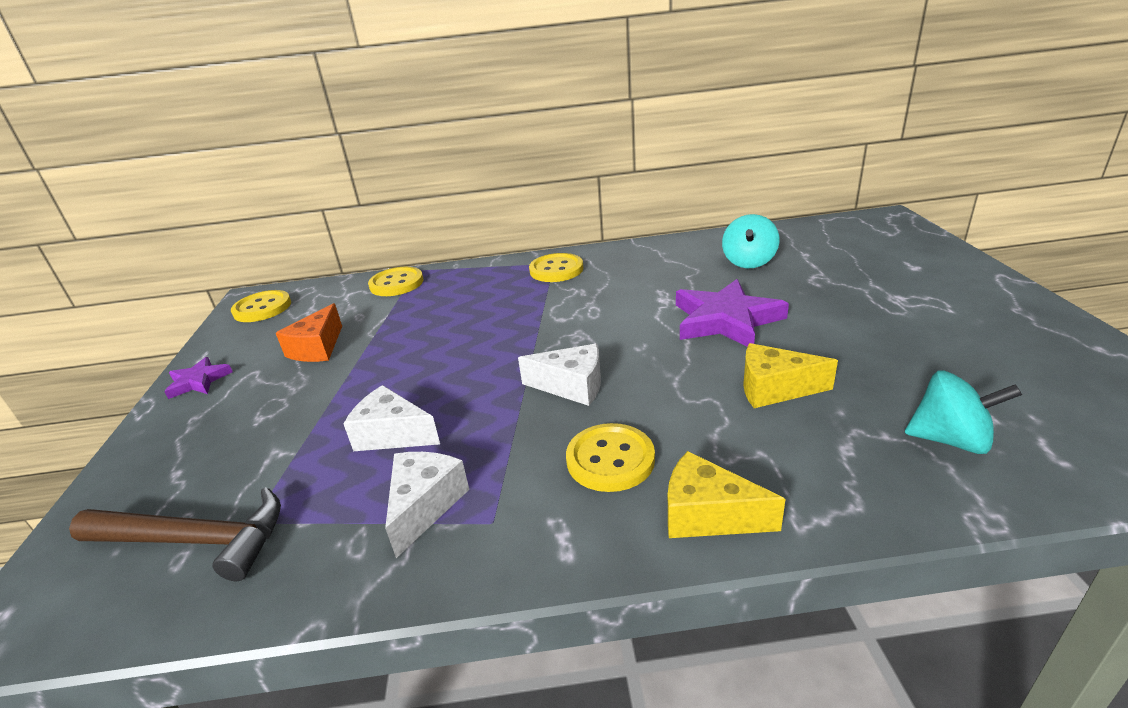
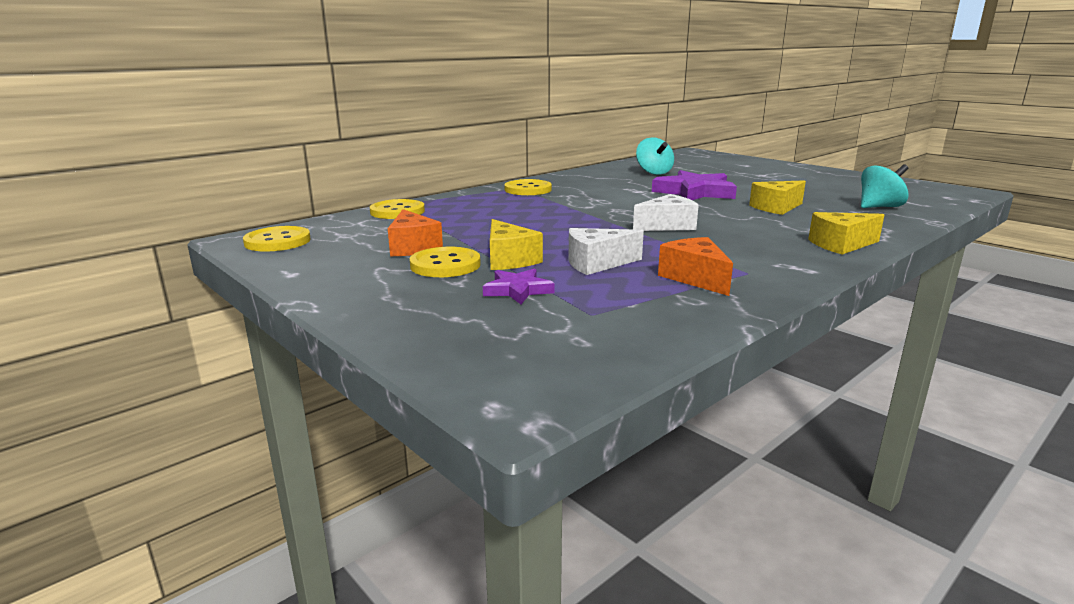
camera: 40 degrees left, 10 degrees down
brown hammer [69,487,281,581] -> none
purple star [164,357,233,399] -> purple star moved to [483,268,555,304]
white cheese [385,452,469,558] -> orange cheese [658,237,733,296]
yellow button [566,423,655,492] -> yellow button moved to [410,247,481,277]
none -> yellow cheese [490,219,543,270]

